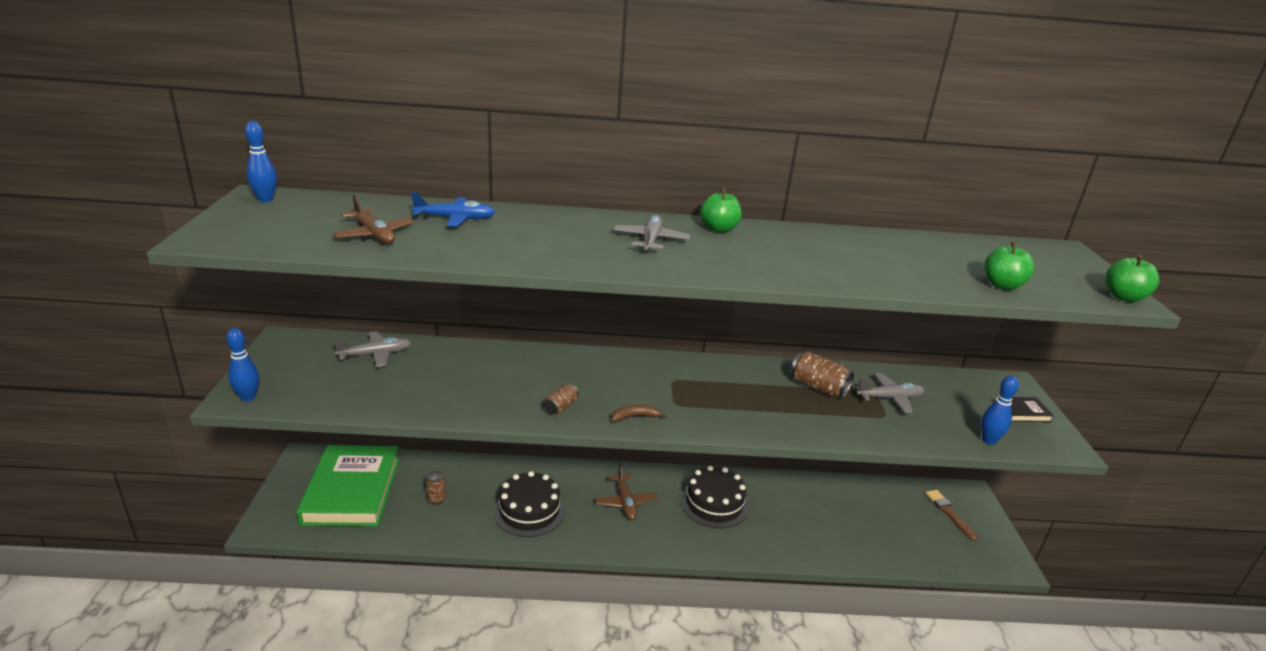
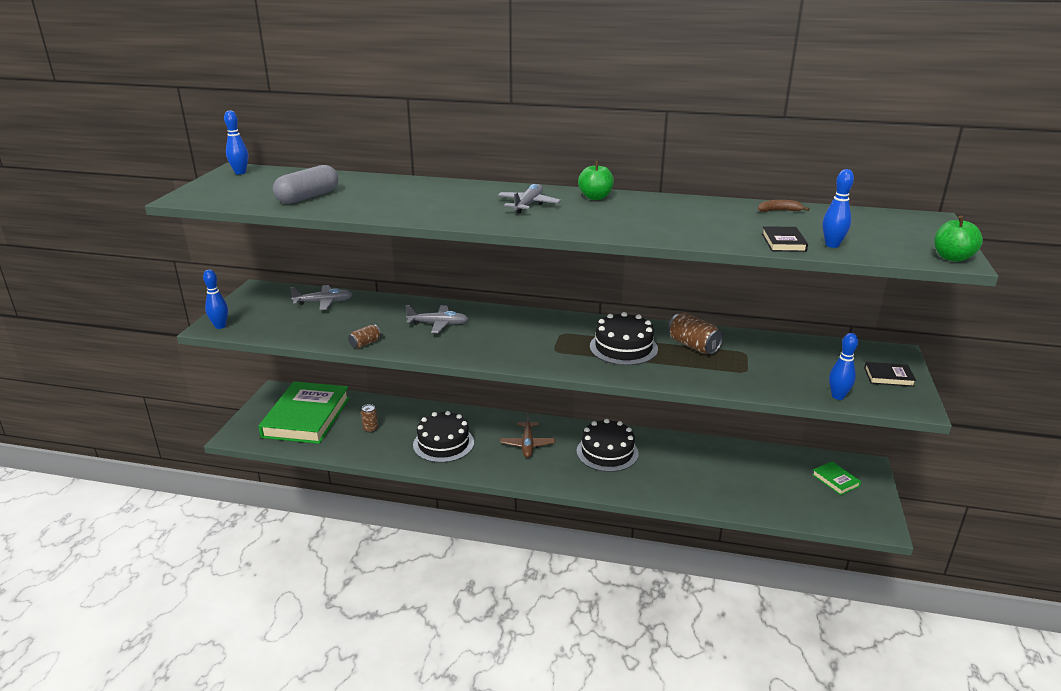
camera: 15 degrees right, 0 degrees up
brown plane [332,195,414,244] -> grey capsule [273,165,339,204]
blue plane [411,192,495,227] -> none
brown can [544,383,579,415] -> brown can moved to [348,325,381,348]
brown banana [612,405,667,422] -> brown banana moved to [758,200,810,212]
grey plane [854,373,925,413] -> grey plane moved to [406,305,469,333]
brown brush [926,490,978,541] -> green book [812,462,861,495]
green apple [984,242,1034,290] -> blue bowling pin [823,169,854,248]
none -> black cake [590,312,658,365]
none -> black book [762,226,808,252]

